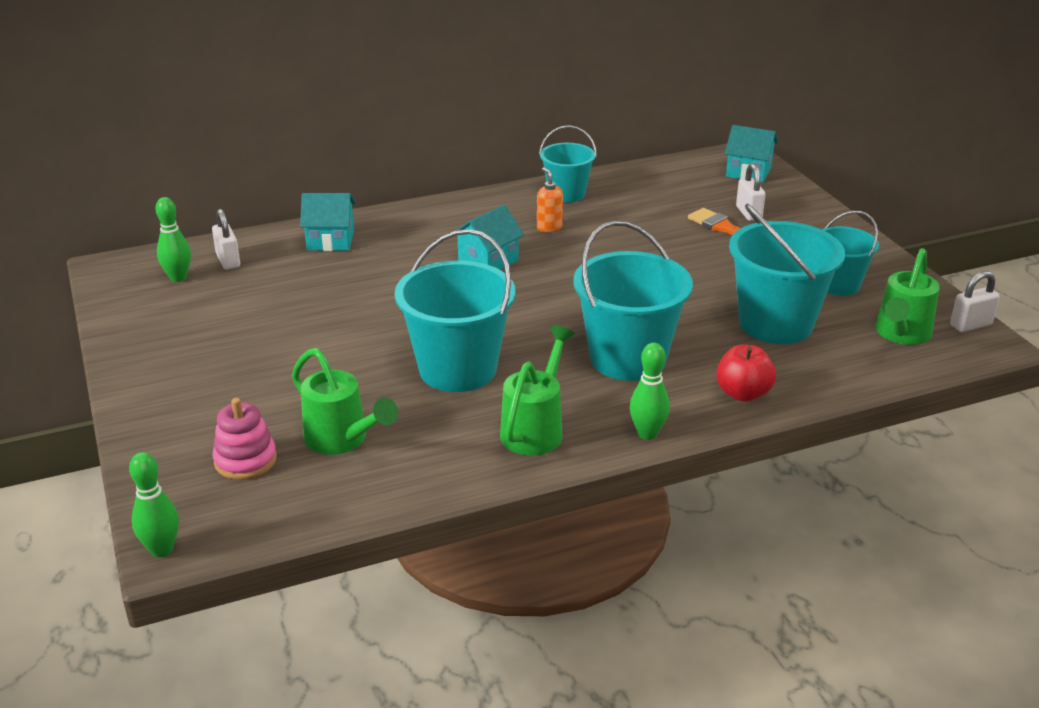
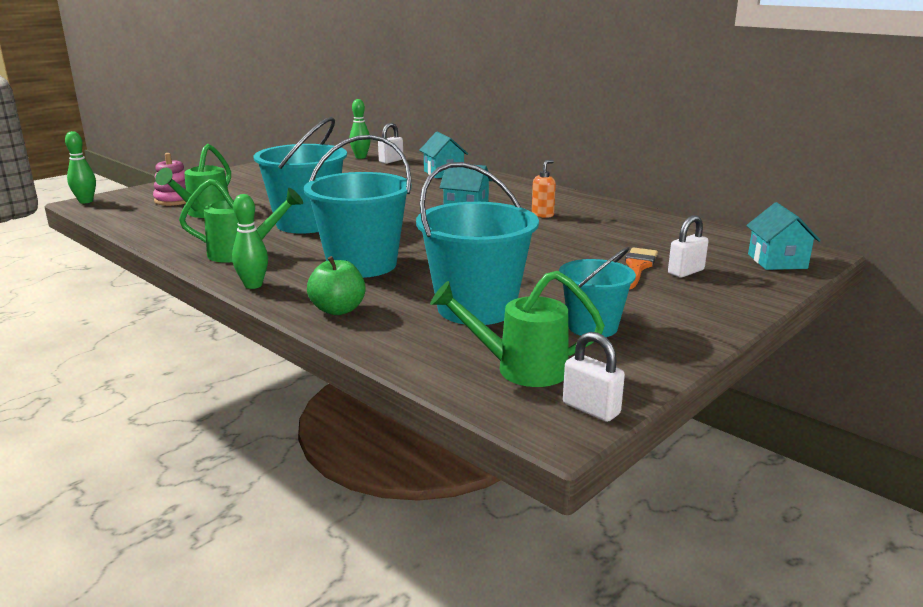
camera: 65 degrees right, 10 degrees down
turquoise bucket [539,125,597,203] -> none
red apple [716,345,776,402] -> green apple [307,256,366,315]

